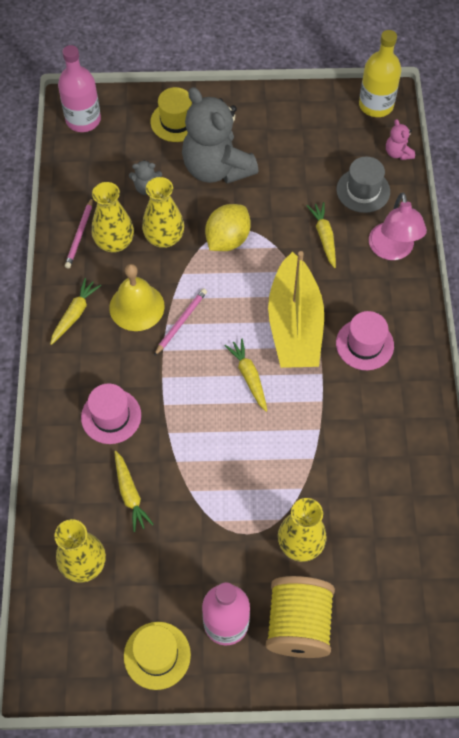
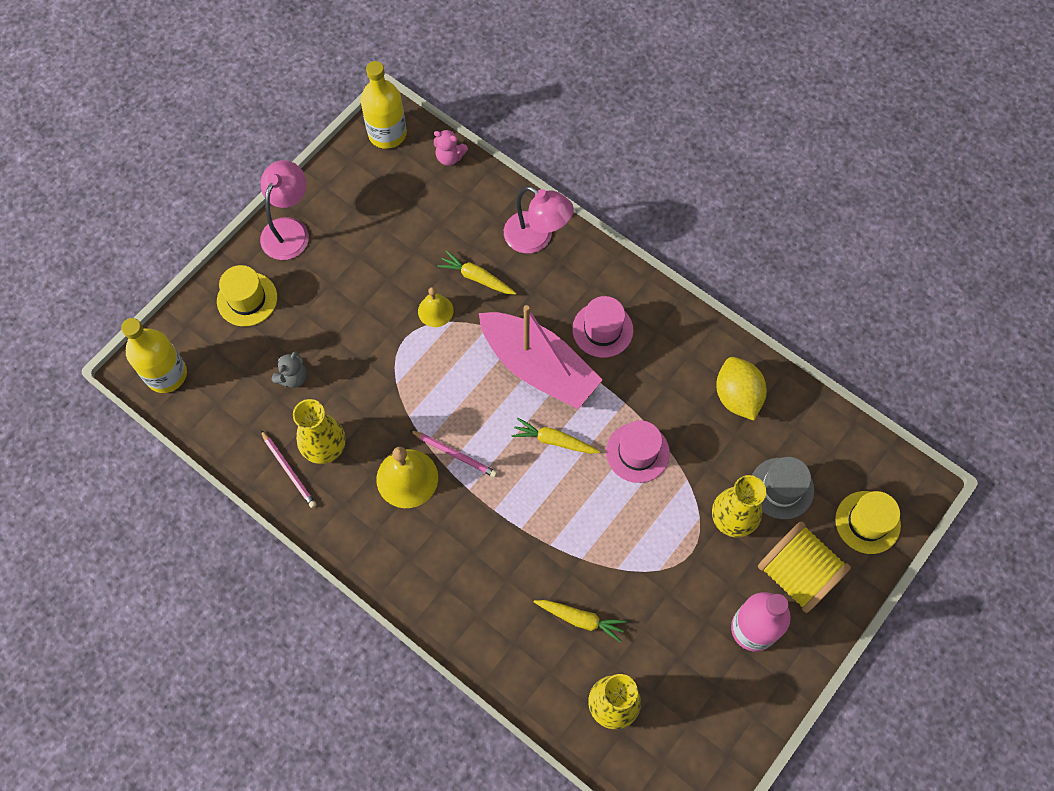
camera: 50 degrees left, 5 degrees up
yellow carrot [50,278,101,345] -> none
pink bottle [58,45,101,132] -> yellow bottle [121,318,187,393]
pink hat [81,383,141,444] -> pink hat moved to [606,420,670,483]
yellow hat [124,622,191,690] -> yellow hat moved to [835,491,901,554]
yellow vase [142,177,184,248] -> none
pink pencil [154,288,207,356] -> pink pencil turned 135 degrees clockwise [410,430,497,477]
grey teddy bear [182,87,258,183] -> none
yellow lemon [205,204,251,251] -> yellow lemon moved to [716,357,767,420]
yellow boat [268,251,324,368] -> pink boat [479,305,602,409]
grey hat [336,157,390,213] -> grey hat moved to [752,457,814,519]
none -> pink lamp [260,160,309,260]
none -> yellow bell [418,287,454,327]

